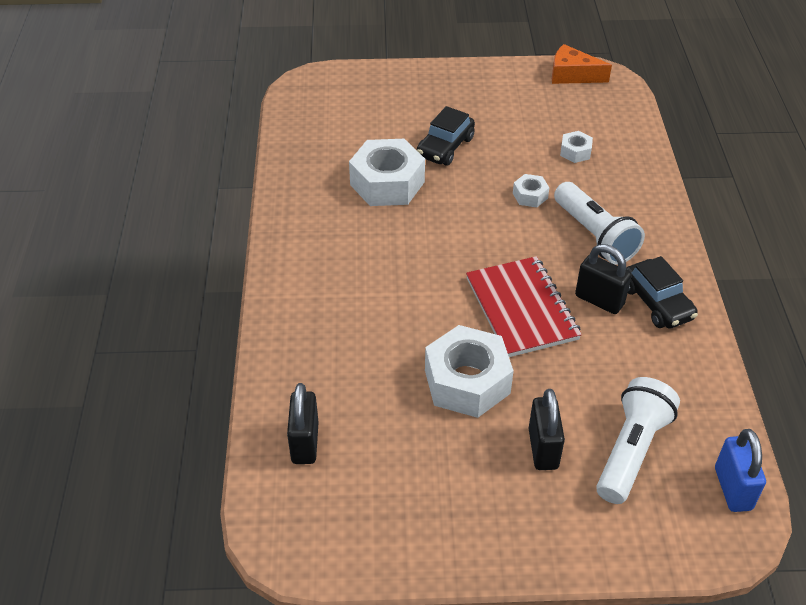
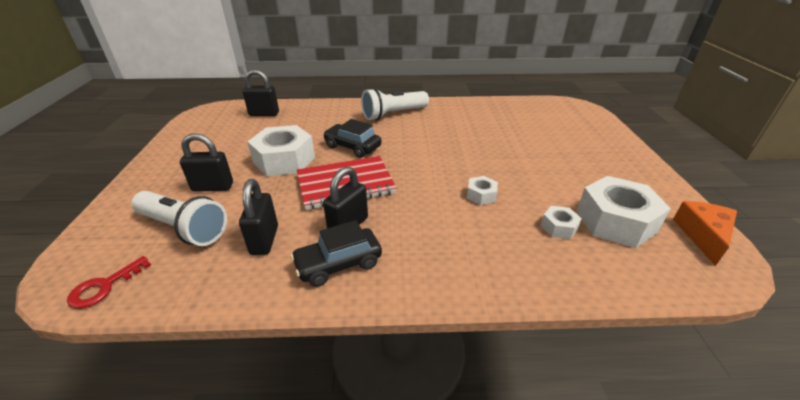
camera: 90 degrees right, 10 degrees down
white nut [349,139,425,206] -> white nut moved to [576,176,671,248]
black car [417,106,475,165] -> black car moved to [323,119,381,158]
white flashlight [554,182,645,265] -> white flashlight moved to [361,88,429,121]
blue padlock [715,429,766,512] -> red key [67,256,151,309]
none -> black padlock [239,179,278,255]

